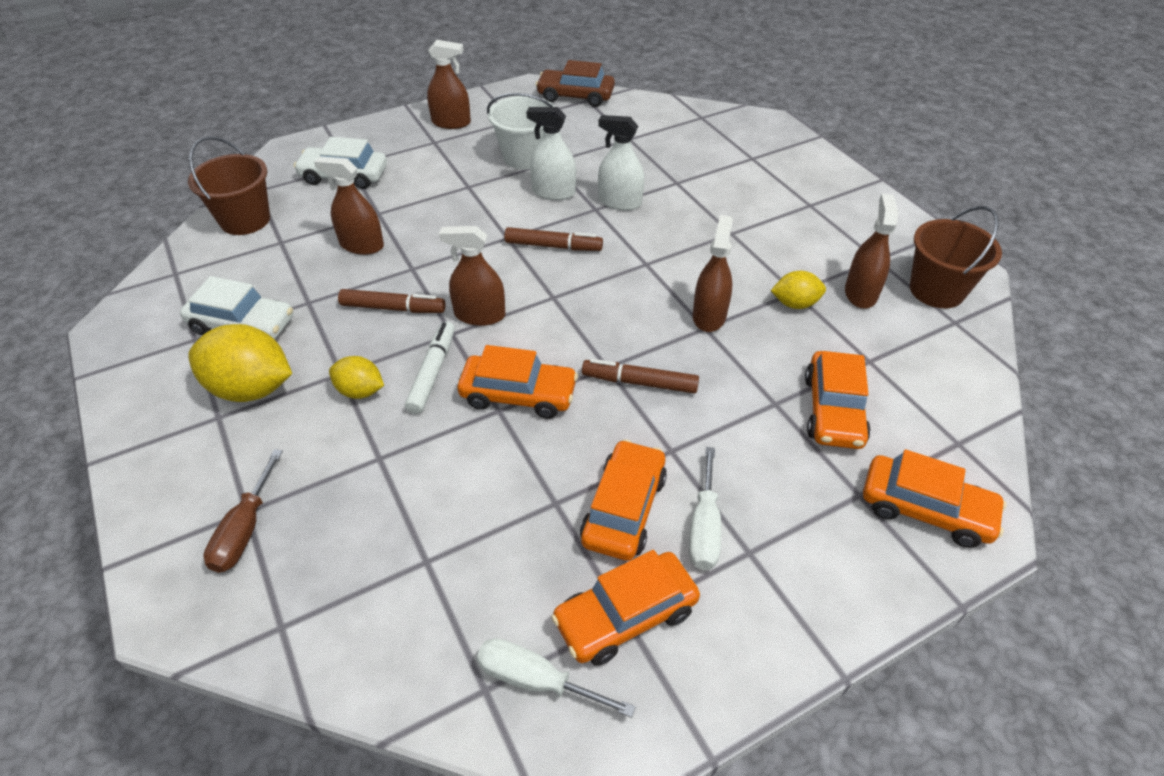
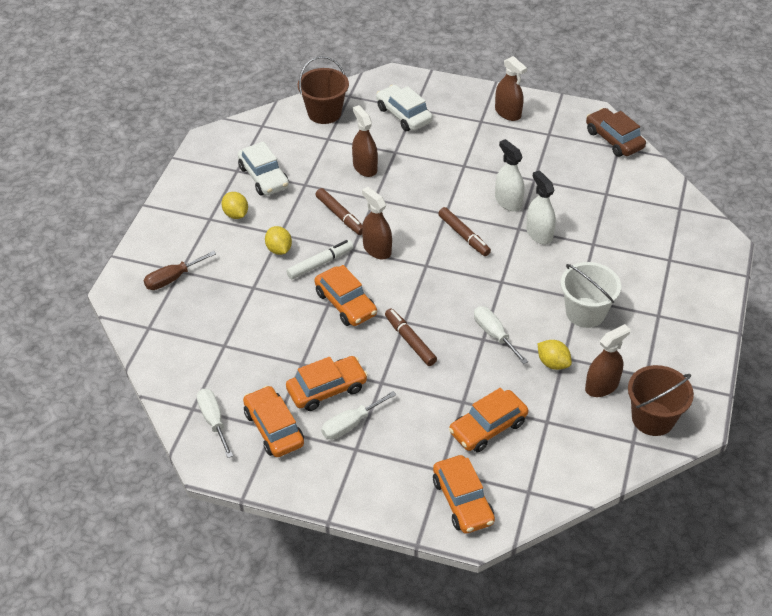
camera: 45 degrees right, 0 degrees up
yellow lemon [188,324,292,402] -> yellow lemon [221,192,248,219], size x0.56
white bucket [487,93,555,170] -> white bucket moved to [560,262,621,328]
orange car [551,550,700,666] -> orange car turned 45 degrees clockwise [243,386,304,457]
brown spray bottle [693,215,733,332] -> white screwdriver [474,306,528,364]

